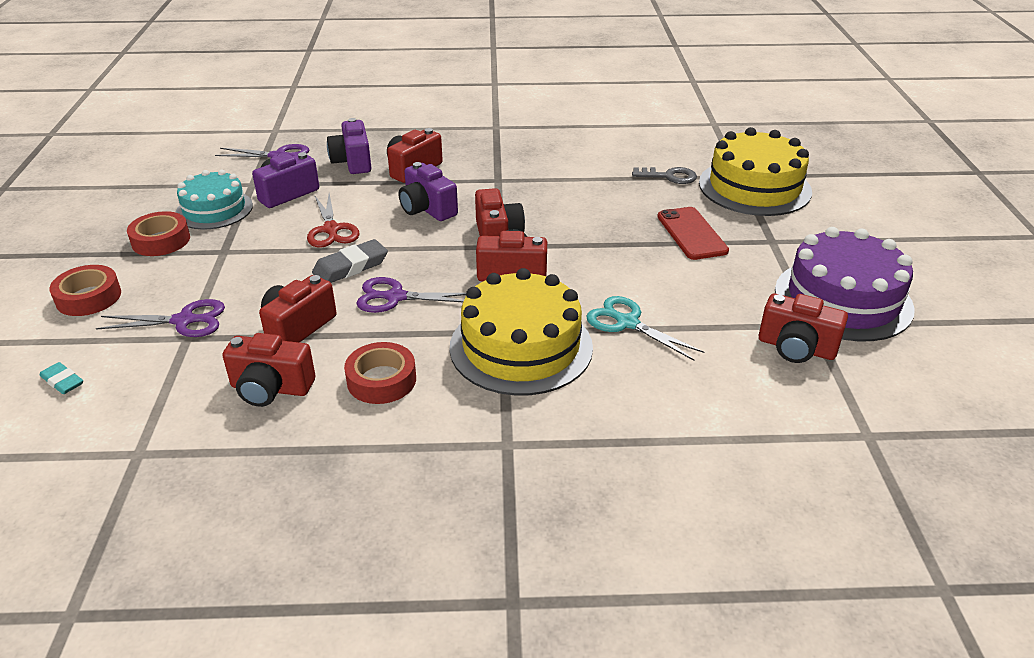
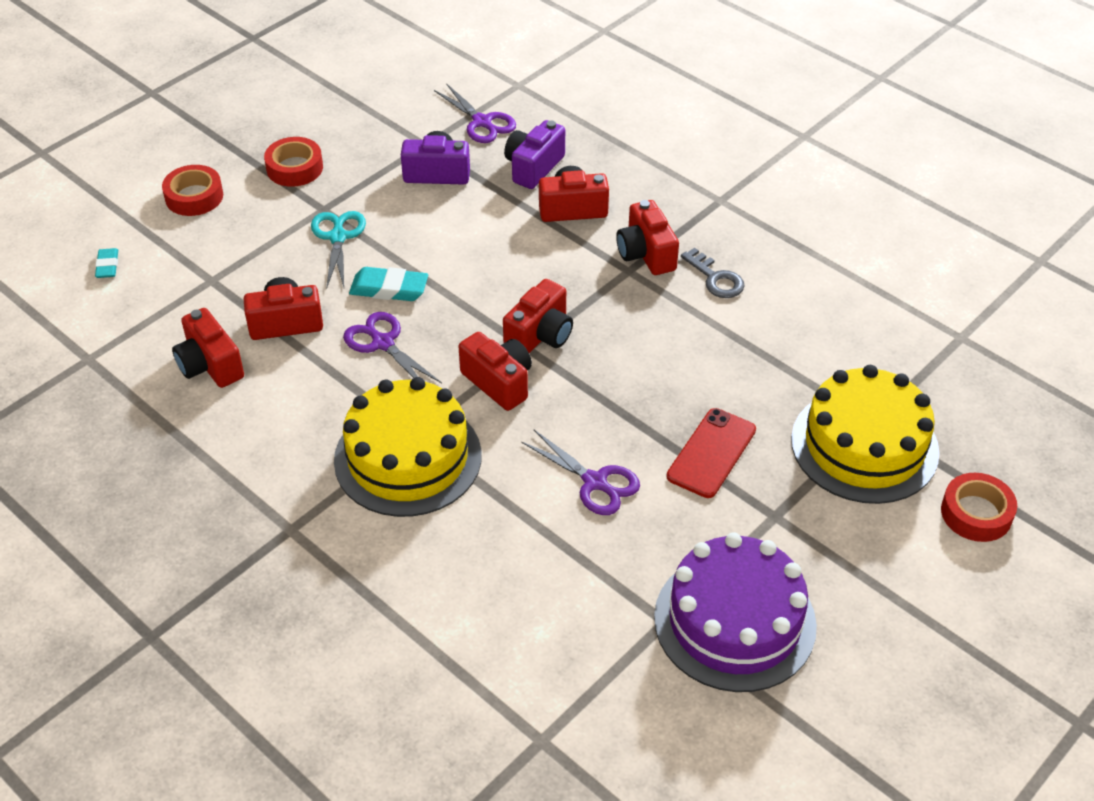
camera: 45 degrees right, 10 degrees up
purple scissors [96,299,225,337] -> purple scissors moved to [521,430,640,515]
turquoise cake [176,169,253,229] -> none
red scissors [307,193,360,248] -> none
grey eraser [312,239,388,283] -> turquoise eraser [349,267,428,301]
red tape [344,342,416,404] -> red tape moved to [941,473,1017,542]
purple camera [399,162,458,221] -> none
turquoise scissors [586,296,704,361] -> turquoise scissors moved to [311,211,366,289]
grey key [632,167,697,184] -> grey key moved to [681,248,744,298]
red camera [759,294,848,363] -> red camera moved to [616,200,679,275]

